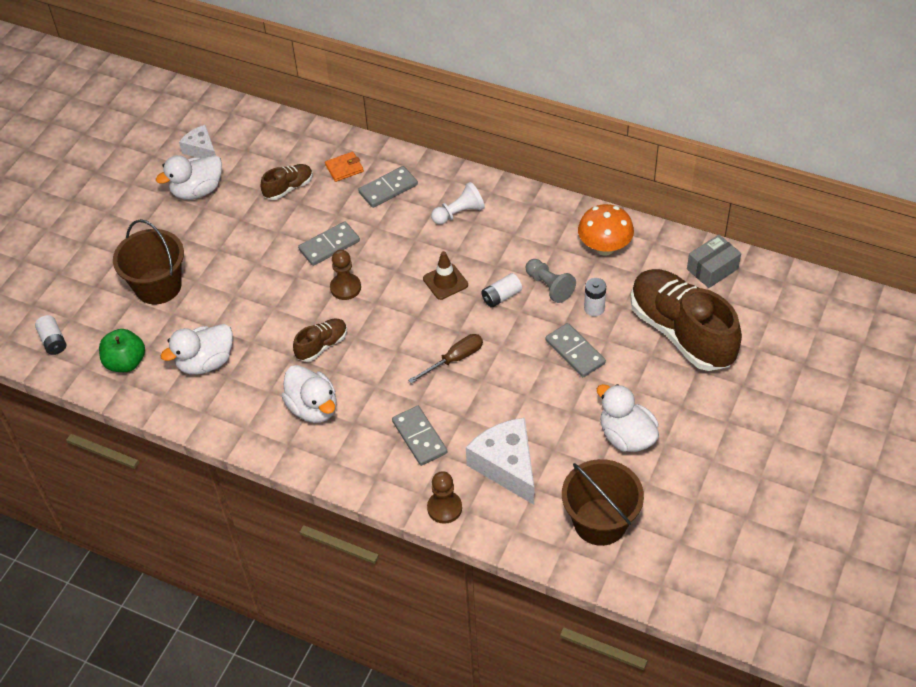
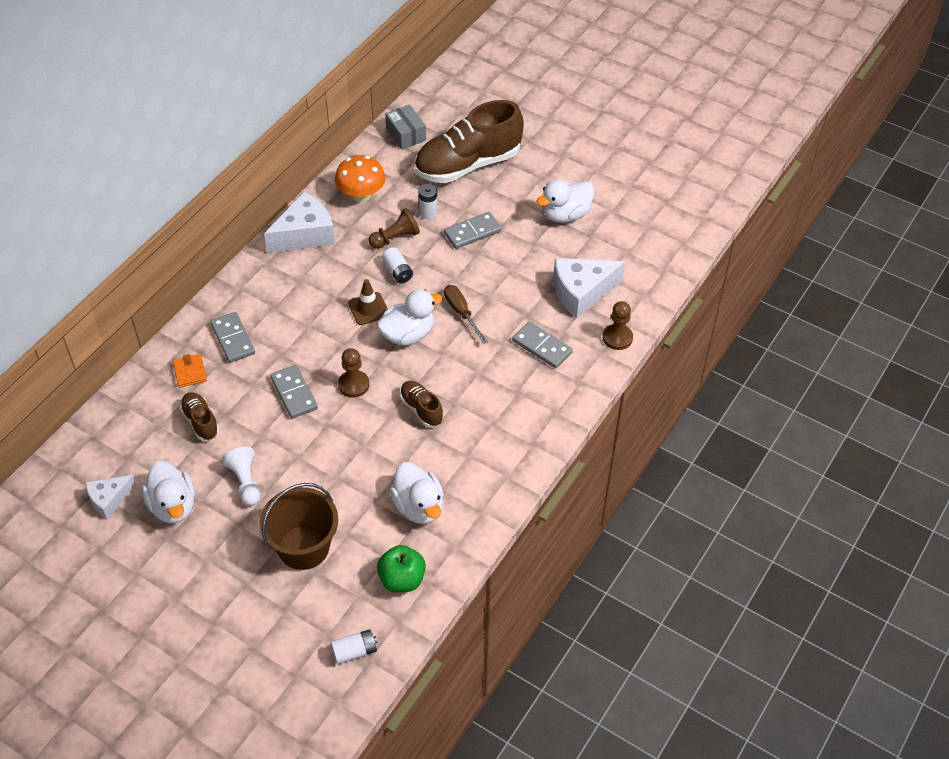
camera: 85 degrees left, 0 degrees up
white duck [282,365,337,423] -> white duck moved to [377,289,443,345]
grey domino [392,406,447,466] -> grey domino turned 60 degrees clockwise [512,322,573,369]
white pawn [431,182,485,225] -> white pawn moved to [222,447,260,506]
grey pawn [526,259,576,303] -> brown pawn [369,208,420,249]
brown bucket [562,459,644,546] -> none
none -> white cheese [264,192,335,253]

